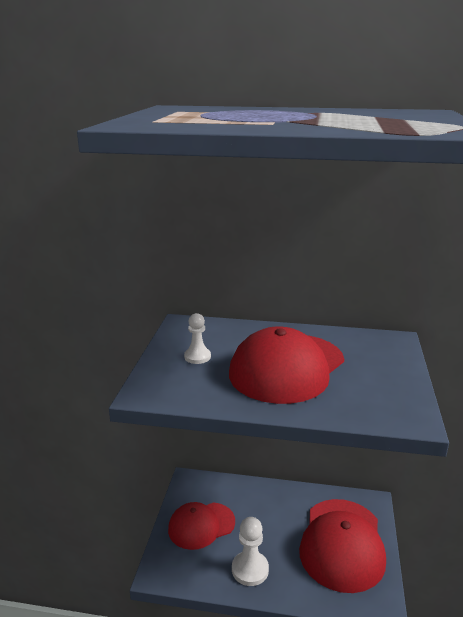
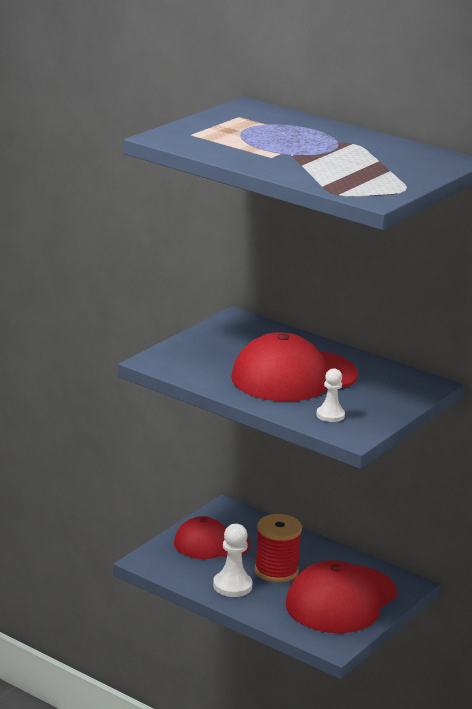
camera: 25 degrees right, 0 degrees up
white pawn [184,313,211,364] -> white pawn moved to [316,368,345,422]
none -> red spool [255,514,302,583]

